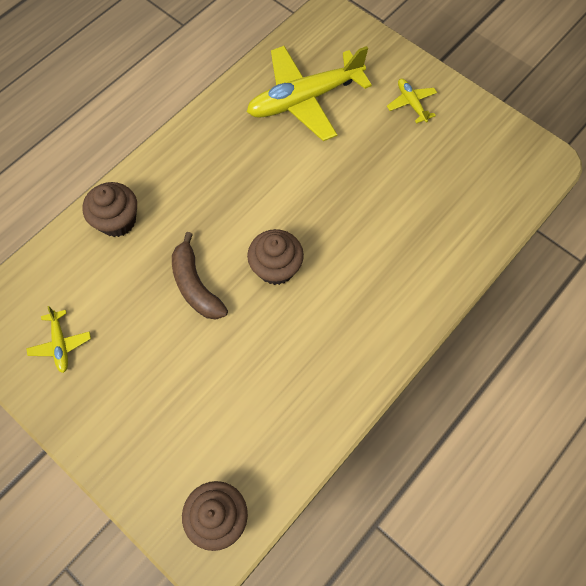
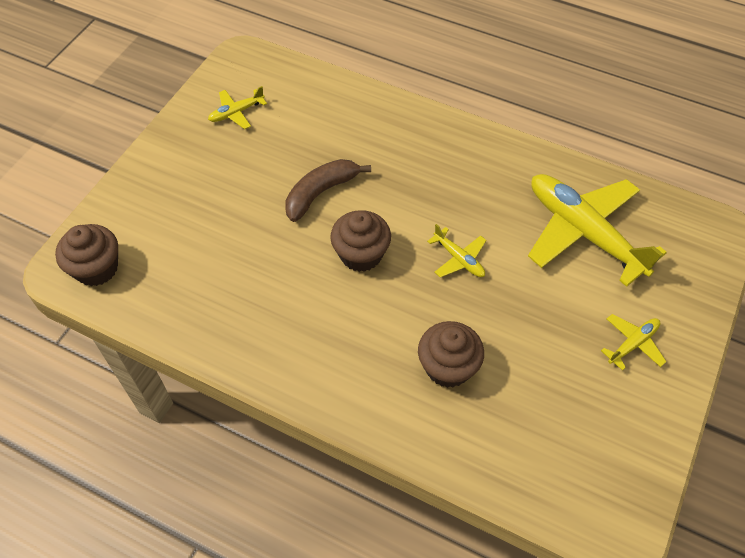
camera: 75 degrees right, 10 degrees down
brown cupcake [83,182,137,237] -> brown cupcake moved to [418,321,484,388]
none -> yellow plane [427,224,486,277]

